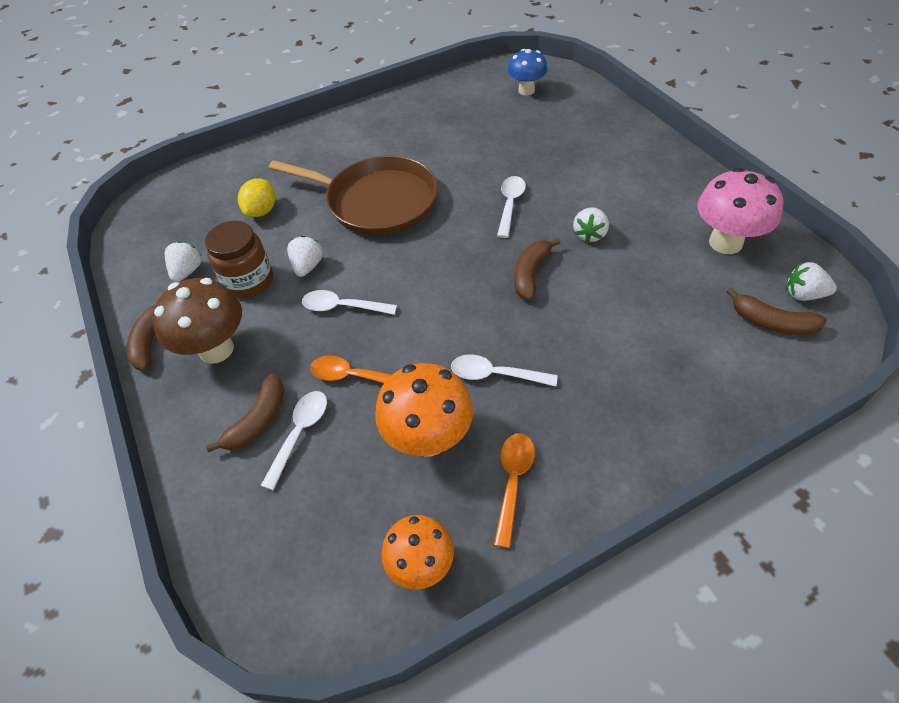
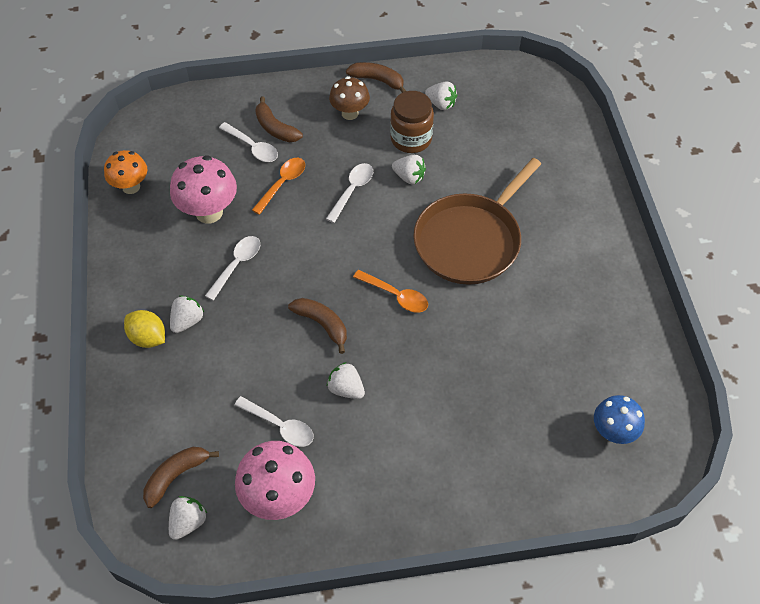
camera: 105 degrees right, 5 degrees up
brown mushroom [152,278,242,364] -> brown mushroom [329,76,370,120], size x0.66
yellow lemon [238,178,275,217] -> yellow lemon moved to [124,310,165,348]
orange mushroom [375,363,473,456] -> pink mushroom [170,155,237,223]
orange spoon [494,433,535,548] -> orange spoon moved to [353,270,428,313]
white spoon [497,176,526,238] -> white spoon moved to [234,396,314,447]
none -> white strawberry [170,295,204,333]

